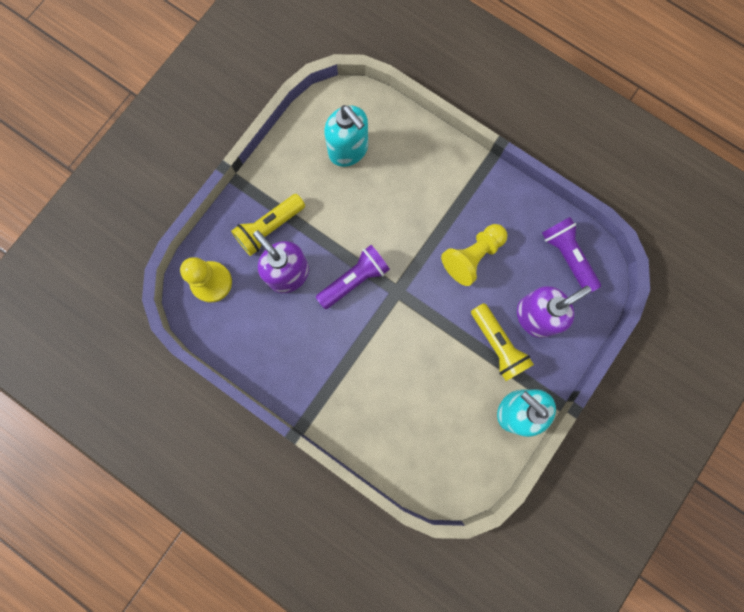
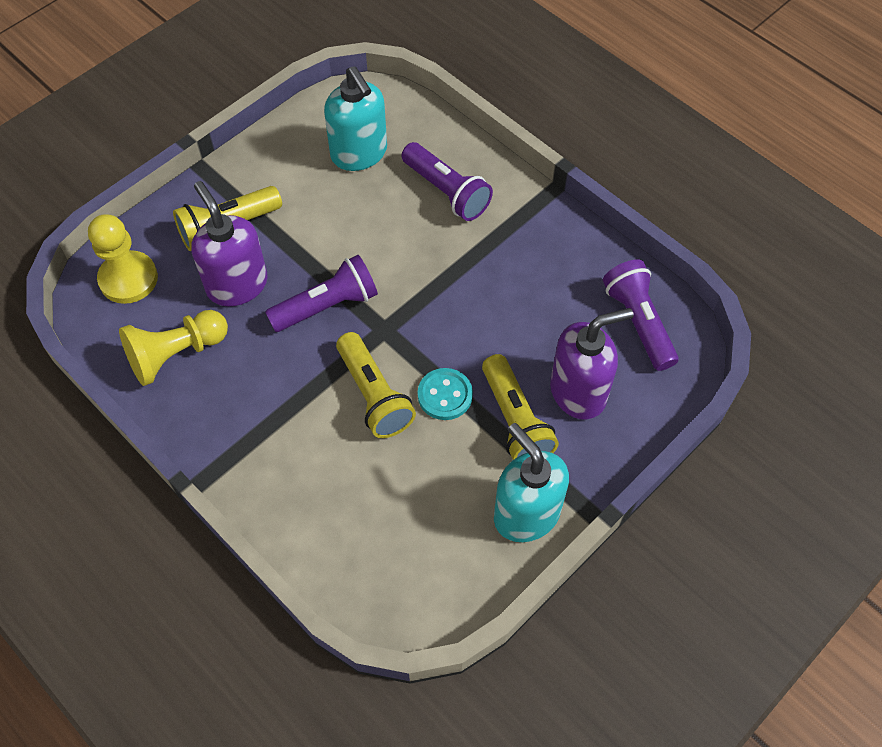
camera: 10 degrees right, 20 degrees down
yellow pawn [441,224,507,286] -> yellow pawn moved to [119,310,228,386]
none -> yellow flashlight [336,332,416,438]
none -> purple flashlight [402,142,493,221]
none -> turquoise button [418,368,473,420]

